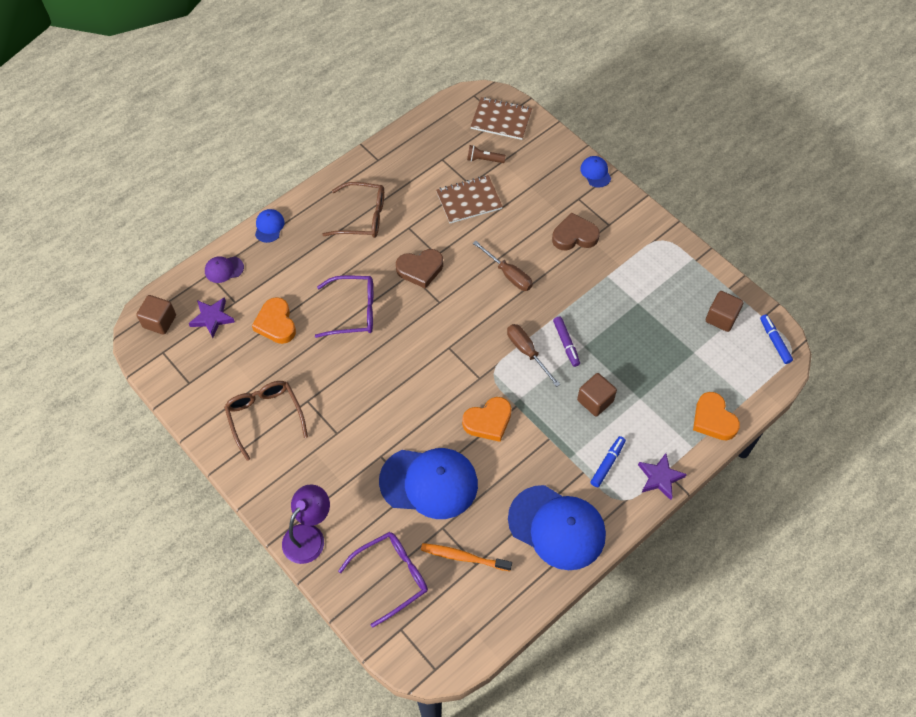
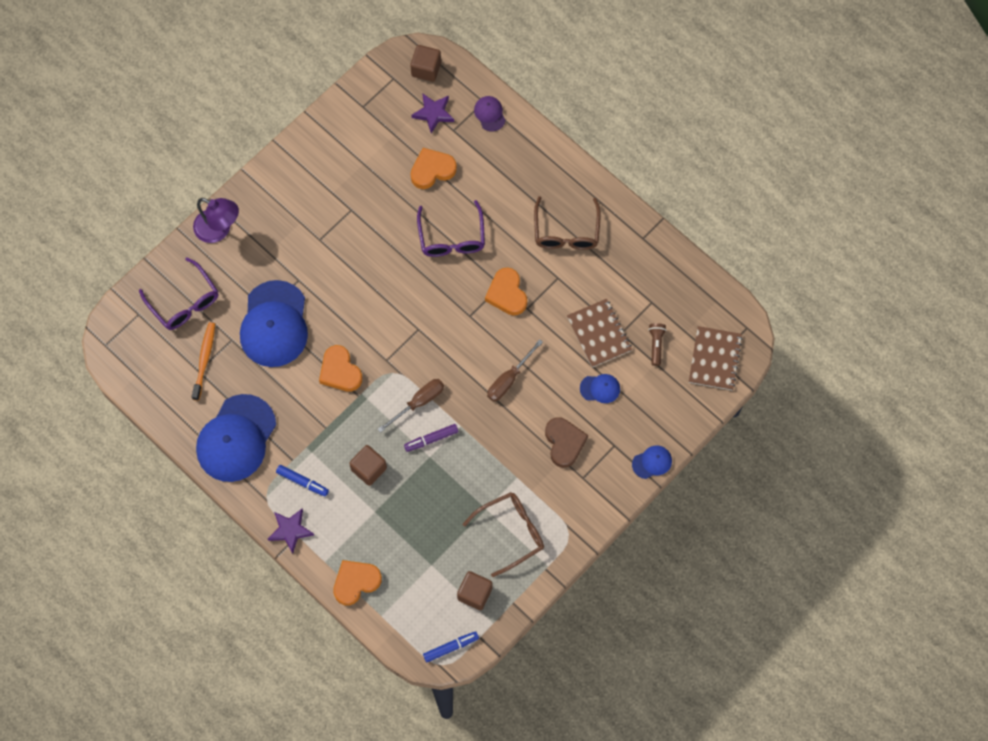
camera: 85 degrees right, 10 degrees up
brown glasses [224,381,308,461] -> brown glasses moved to [463,492,544,577]
blue cap [255,209,285,243] -> blue cap moved to [580,374,620,403]
brown heart [396,249,443,289] -> orange heart [485,267,527,316]

